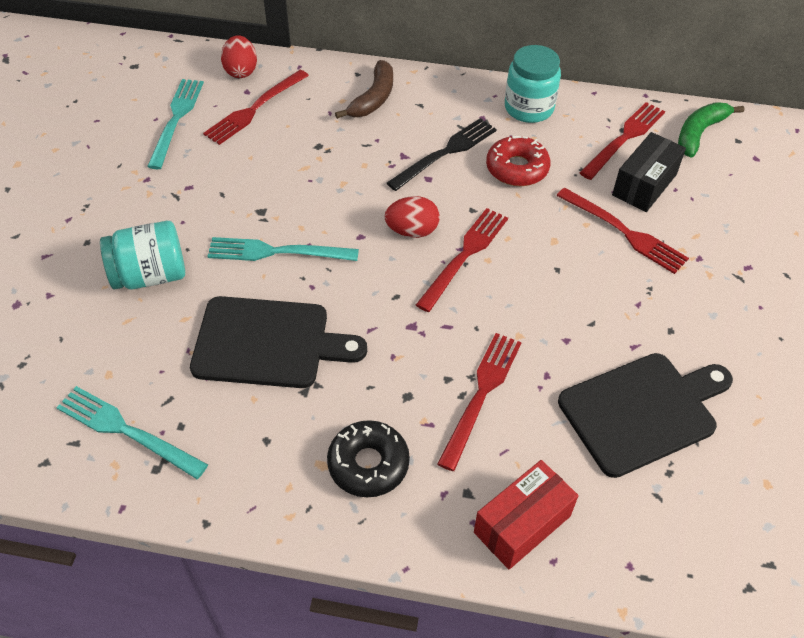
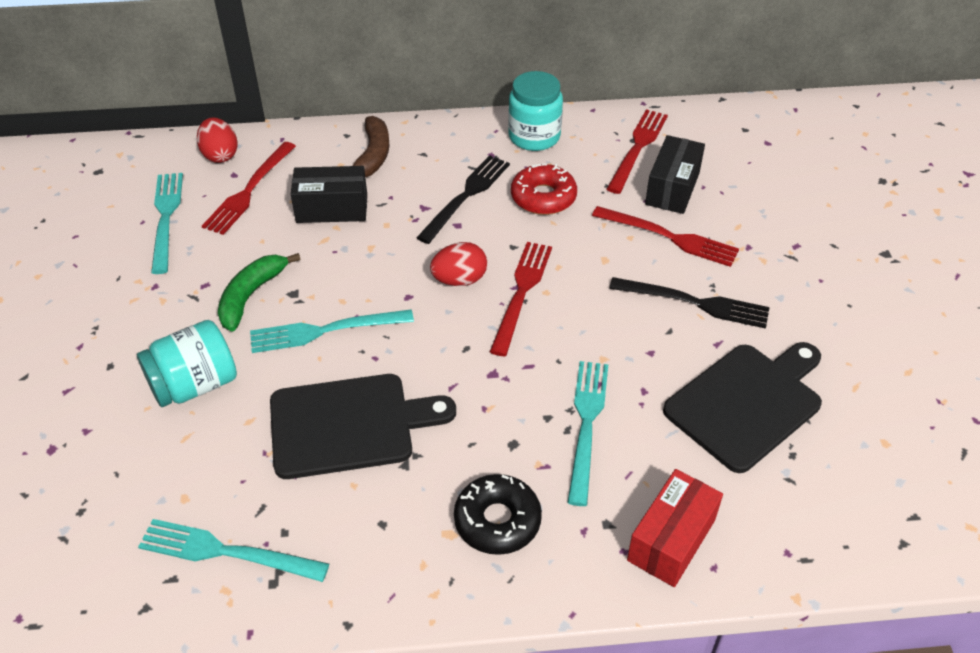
camera: 15 degrees left, 5 degrees down
red fork [437,333,522,471] -> turquoise fork [567,361,608,506]
green banana [678,103,744,157] -> green banana moved to [218,253,301,332]
none -> black box [291,166,367,223]
none -> black fork [609,277,770,329]

